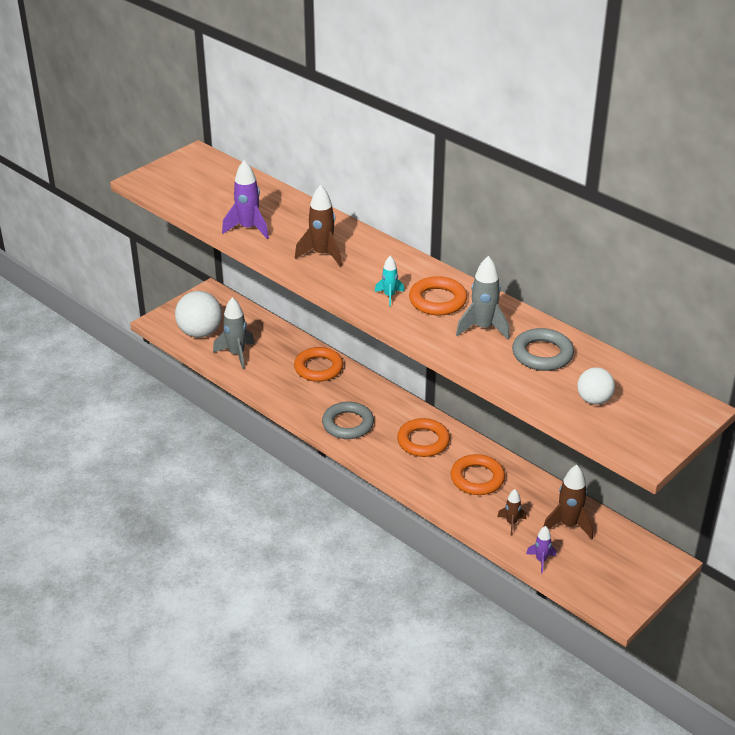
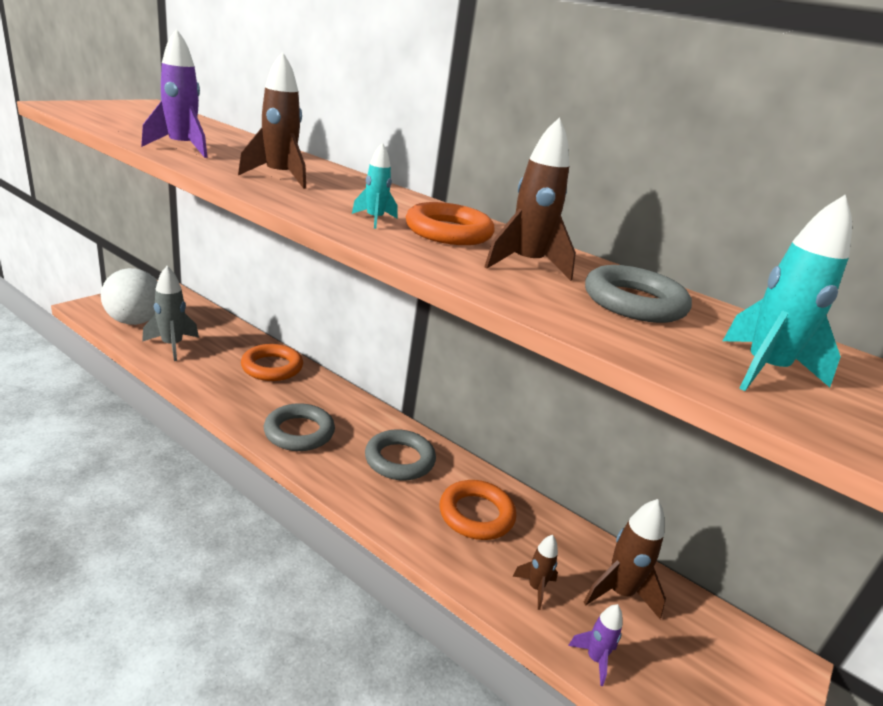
camera: 10 degrees left, 10 degrees down
orange ring [397,418,450,457] -> grey ring [365,429,436,480]
grey rocket [456,256,510,340] -> brown rocket [484,117,576,281]
white ball [577,368,615,405] -> turquoise rocket [723,195,852,391]

